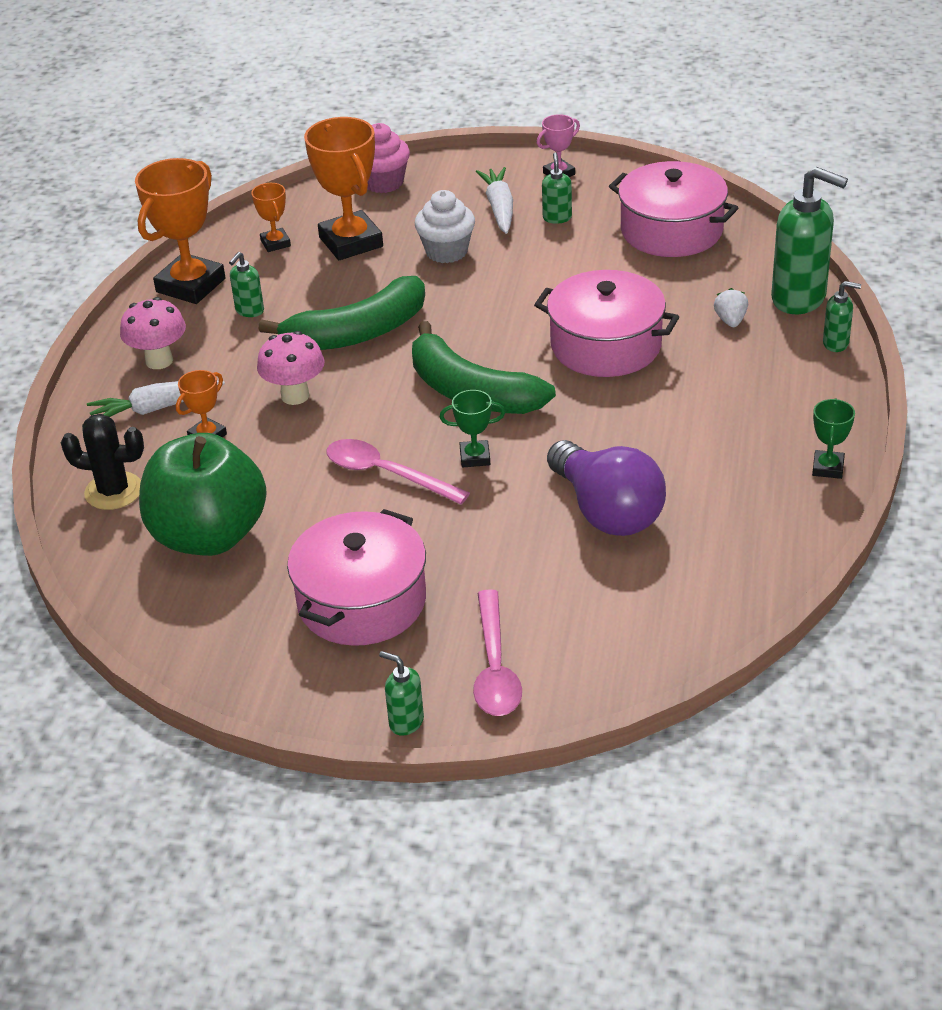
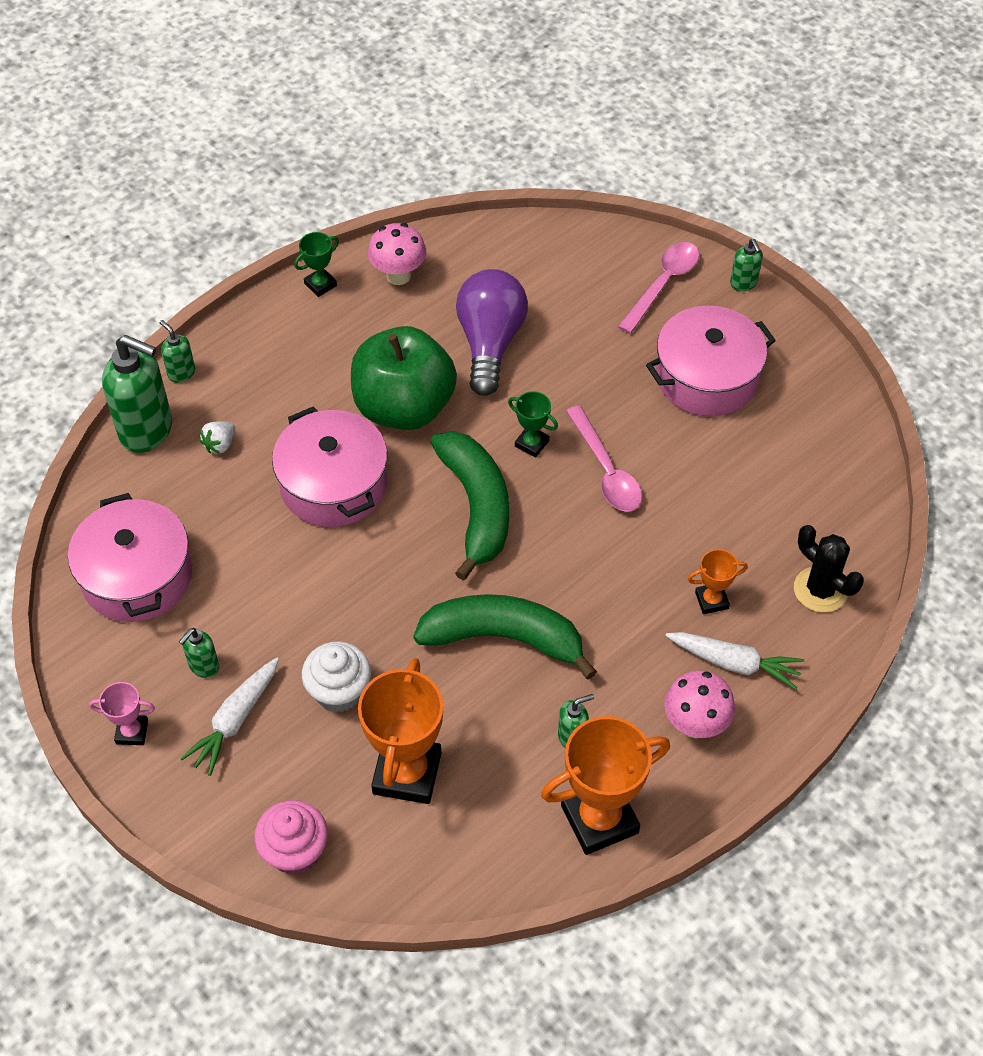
camera: 145 degrees left, 15 degrees up
green apple [139,433,267,556] -> green apple moved to [351,326,457,430]
orange trophy [251,183,291,252] -> none
pink mushroom [257,331,324,405] -> pink mushroom moved to [368,223,426,285]
green soap dispenser [771,167,848,314] -> green soap dispenser turned 135 degrees clockwise [102,335,172,453]

